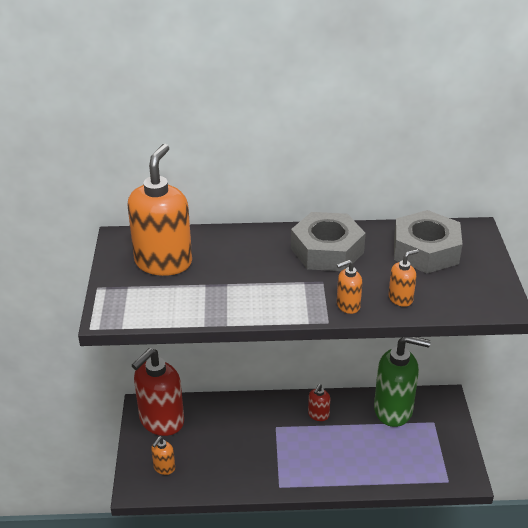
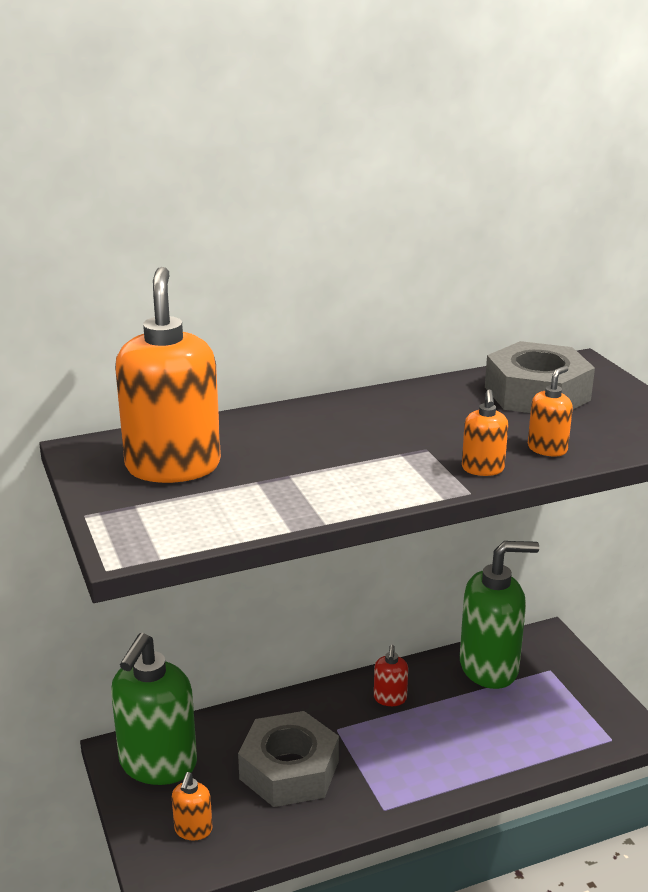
camera: 20 degrees left, 10 degrees down
red soap dispenser [132,348,184,436] -> green soap dispenser [111,633,197,785]
grey nut [291,212,366,271] -> grey nut moved to [238,711,339,807]
orange soap dispenser [337,260,362,314] -> orange soap dispenser turned 45 degrees counterclockwise [462,389,508,476]

